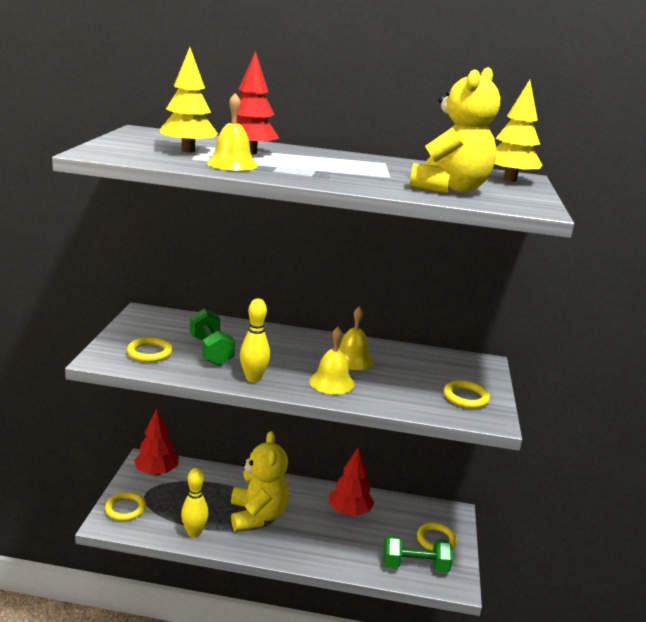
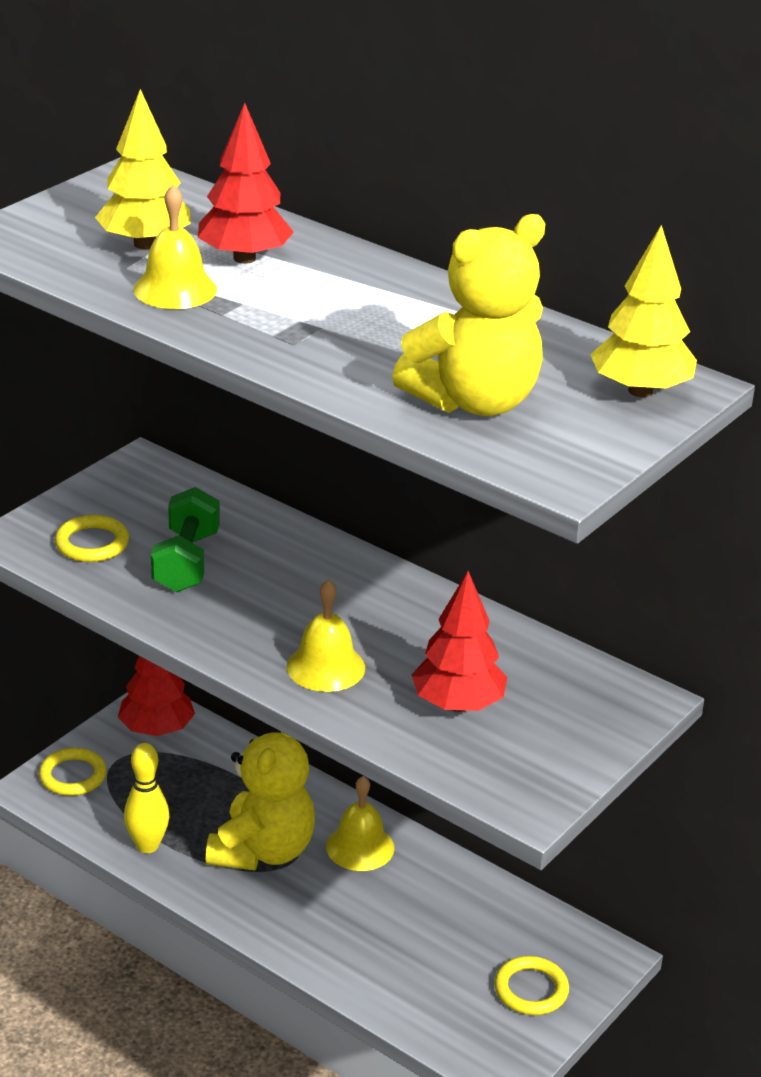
camera: 30 degrees right, 10 degrees up
yellow bowling pin [240,298,270,383] -> none
red tree [329,447,374,516] -> red tree moved to [411,571,507,712]
yellow bell [339,307,374,370] -> yellow bell moved to [326,776,394,871]
green dumbbell [383,535,453,573] -> none
yellow ring [444,380,490,408] -> none

